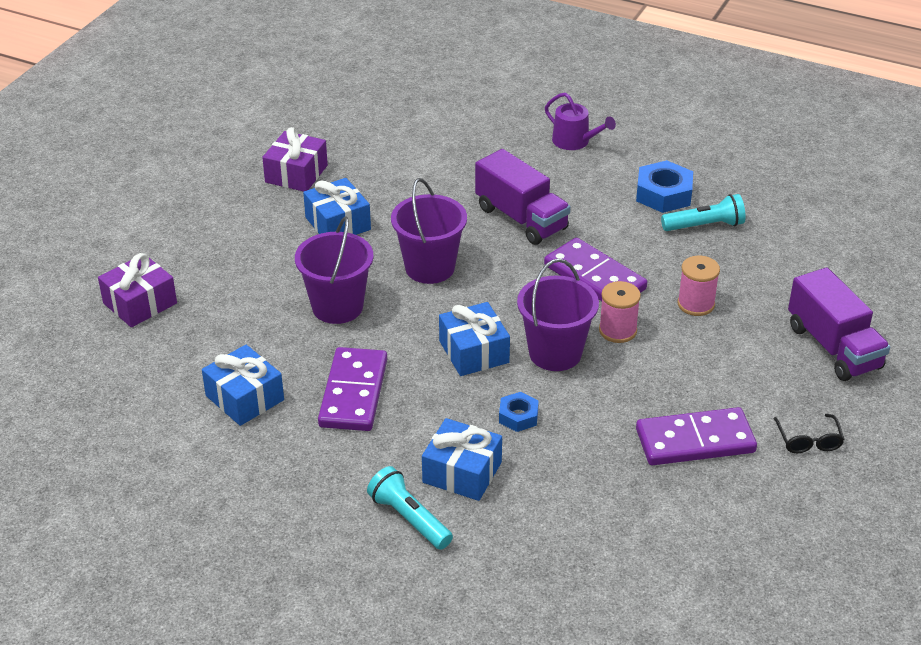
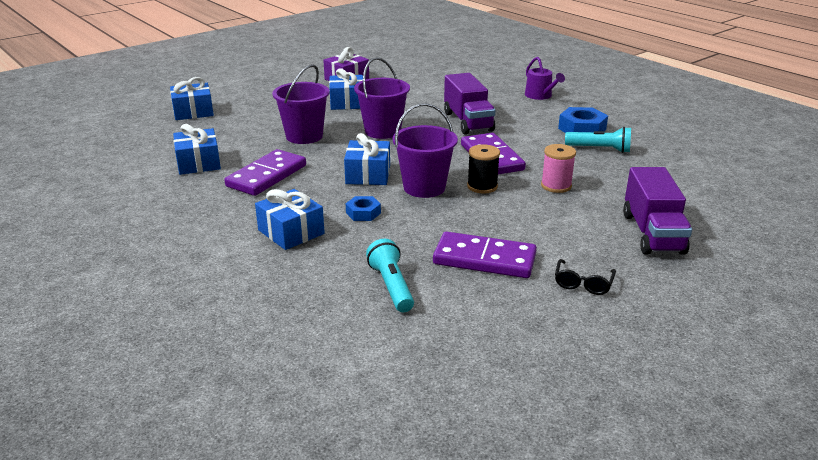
camera: 25 degrees right, 10 degrees down
purple gift [98,253,177,327] -> blue gift [170,77,214,120]
turquoise flashlight [367,466,453,550] -> turquoise flashlight moved to [366,239,414,312]
pink spool [599,281,641,343] -> black spool [467,144,500,193]

